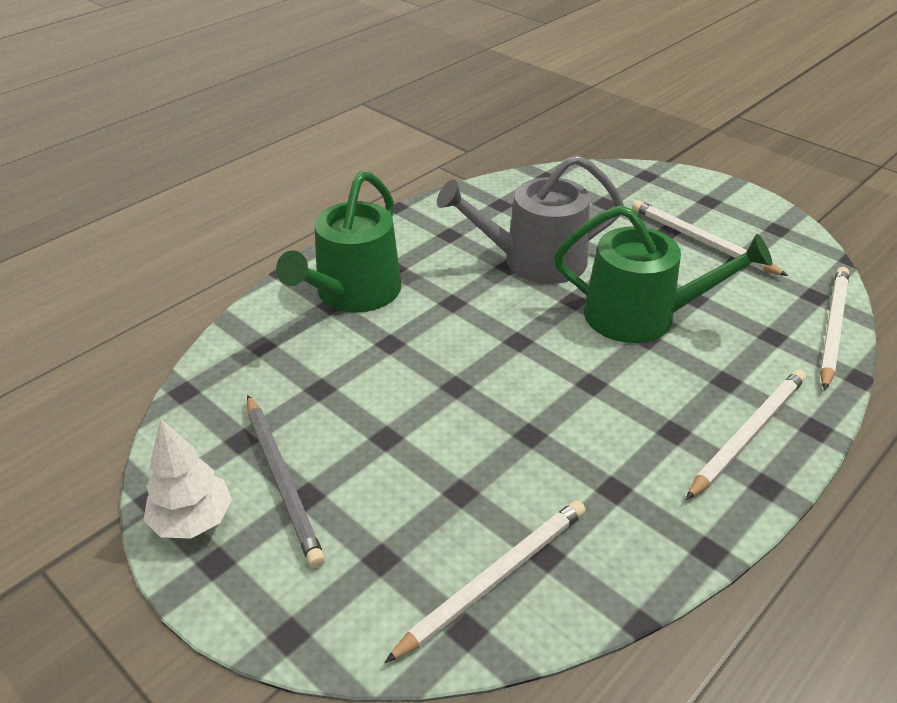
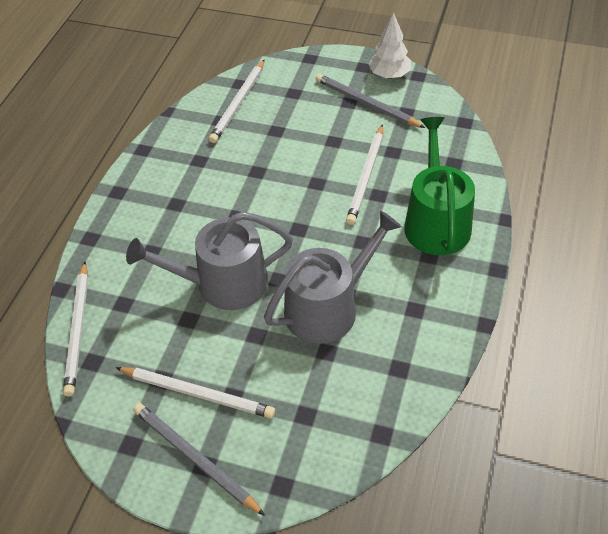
camera: 155 degrees right, 10 degrees up
green watering can [554,205,772,343] -> grey watering can [126,212,293,310]
white pencil [686,369,806,500] -> white pencil moved to [346,124,383,225]
none -> grey pencil [133,403,265,516]

